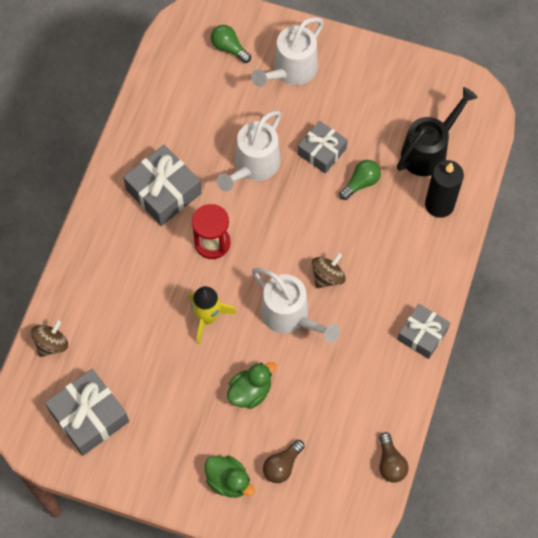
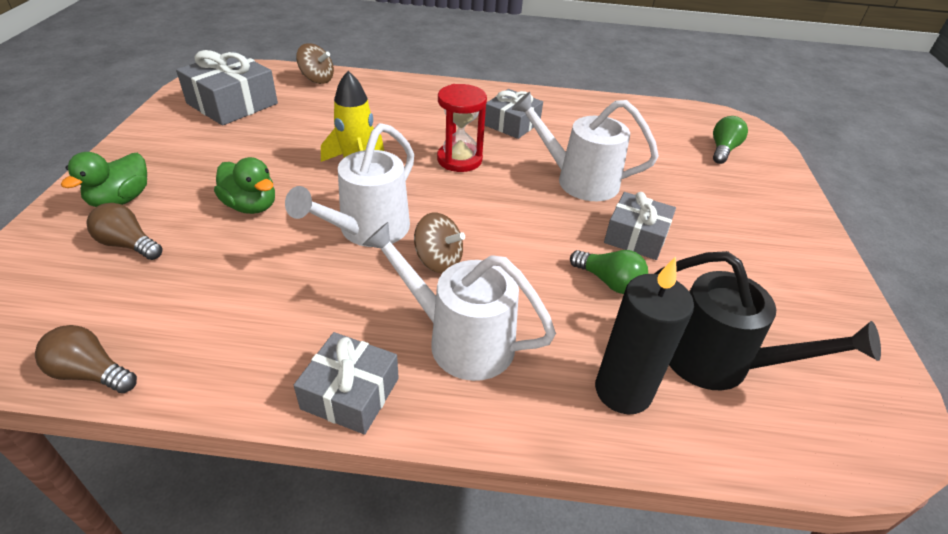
camera: 75 degrees right, 25 degrees down
grey gift [123,144,202,226] -> grey gift [485,89,543,139], size x0.66
white watering can [251,17,324,87] -> white watering can moved to [362,222,556,381]
brown light bulb [379,432,409,483] -> brown light bulb turned 45 degrees clockwise [35,325,137,393]

